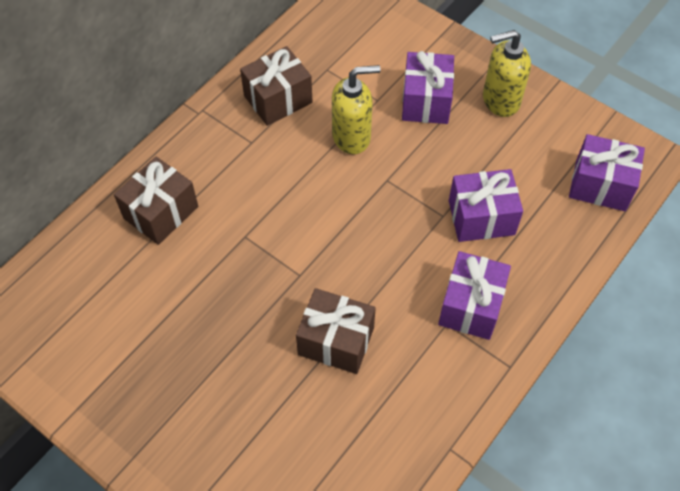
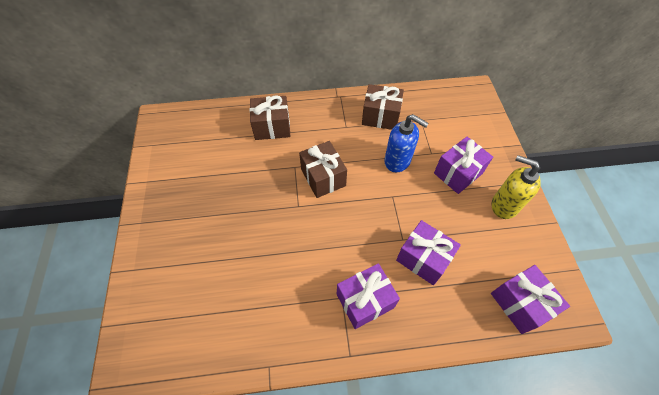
camera: 45 degrees right, 0 degrees up
brown gift [296,288,376,374] -> brown gift moved to [299,141,347,198]
yellow soap dispenser [332,65,381,154] -> blue soap dispenser [384,114,429,172]

